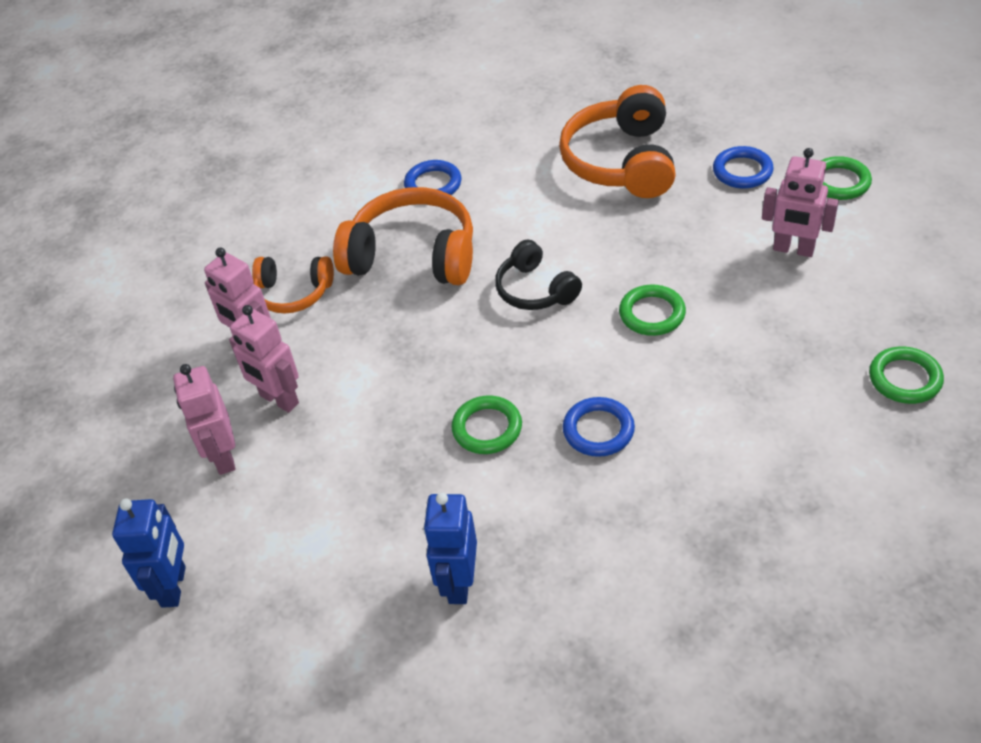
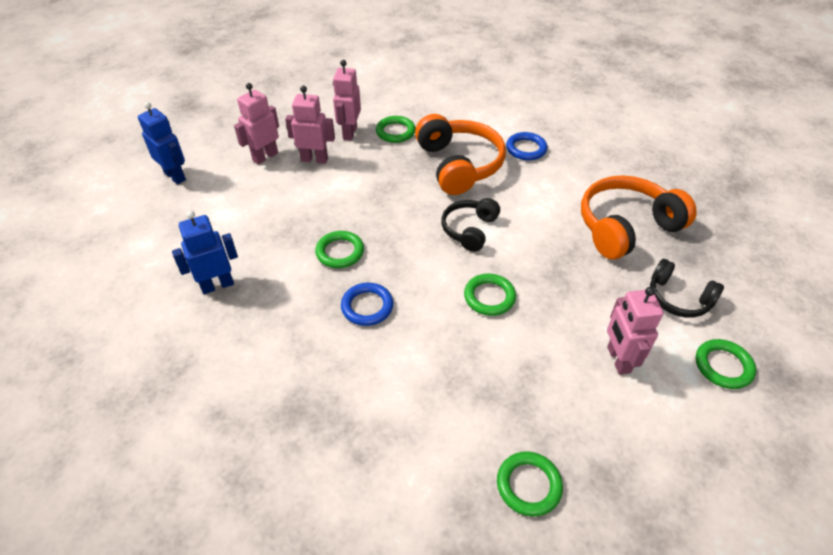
camera: 55 degrees right, 0 degrees up
blue robot [112,498,186,608] -> blue robot turned 105 degrees counterclockwise [138,102,186,184]
pink robot [229,305,299,413] -> pink robot turned 90 degrees clockwise [285,86,335,164]
orange headphones [252,256,334,314] -> green ring [376,116,416,143]
blue ring [713,146,774,189] -> black headphones [650,259,724,318]

